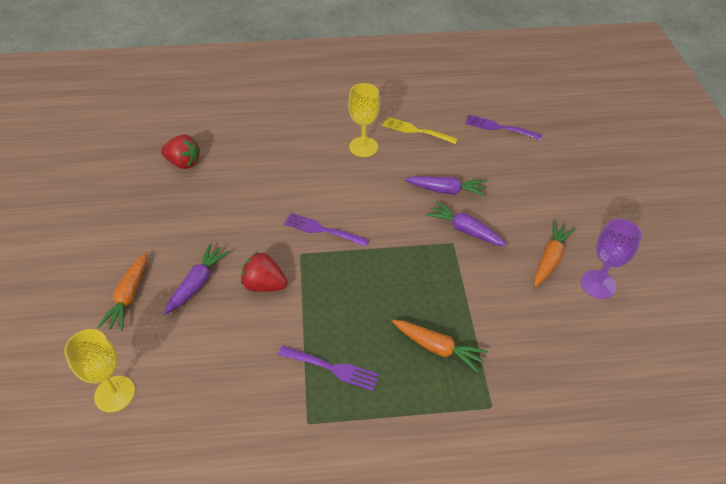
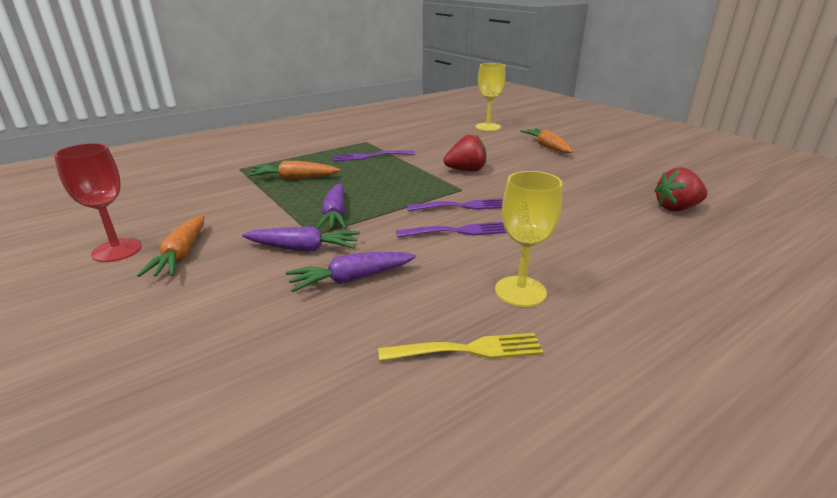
camera: 150 degrees right, 20 degrees down
purple carrot [164,243,230,315] -> purple carrot moved to [316,184,347,230]
purple fork [465,115,542,140] -> purple fork moved to [396,222,507,238]
purple goblet [581,219,642,299] -> red goblet [54,143,142,262]

